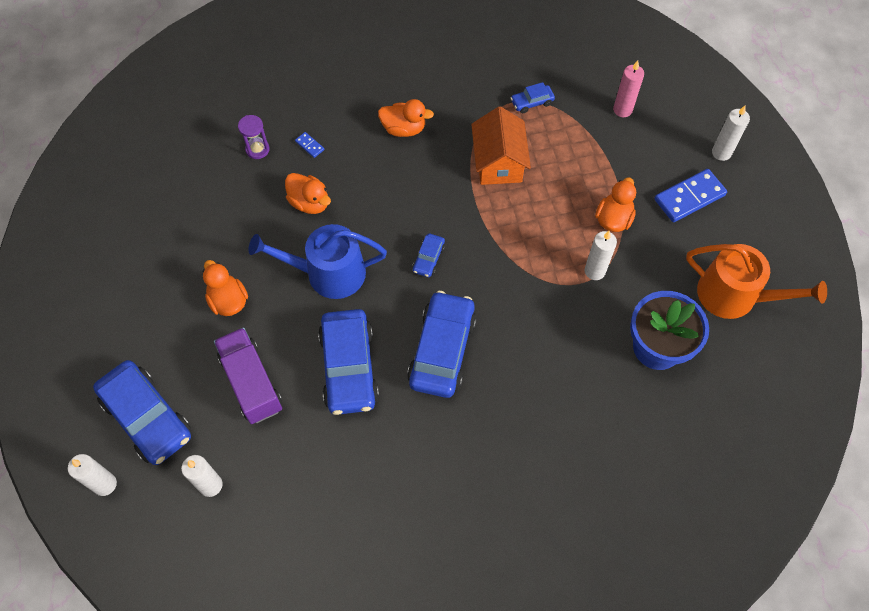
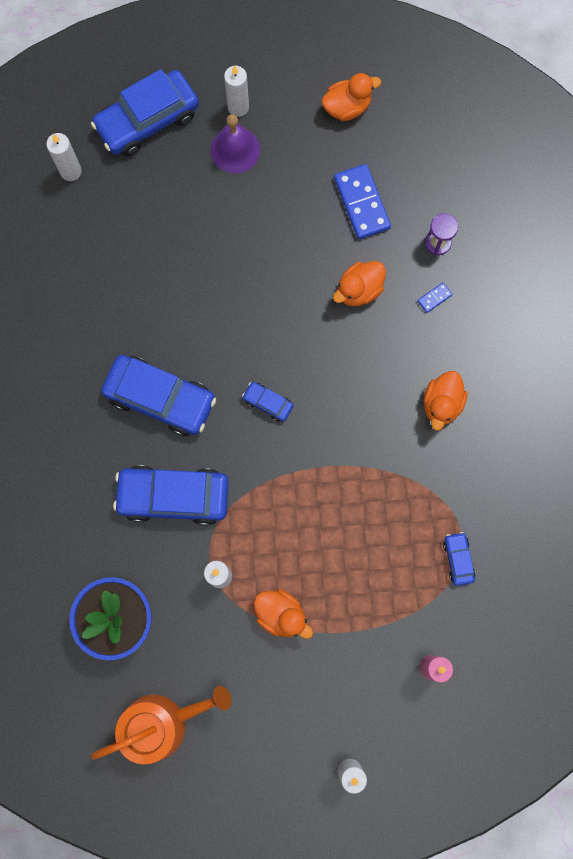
camera: 100 degrees right, 15 degrees up
white candle [68,454,117,496] -> white candle moved to [224,65,249,117]
orange duck [203,260,248,316] -> orange duck moved to [322,73,381,121]
purple truck [214,327,282,424] -> none
blue watering can [248,224,387,299] -> none
blue car [318,309,379,415] -> blue car moved to [113,465,229,526]
orange house [471,106,531,185] -> none
blue domino [654,169,727,222] -> blue domino moved to [334,164,391,239]
orange watering can [686,244,827,319] -> orange watering can turned 150 degrees counterclockwise [91,686,232,765]
none -> purple bell [210,114,260,173]

